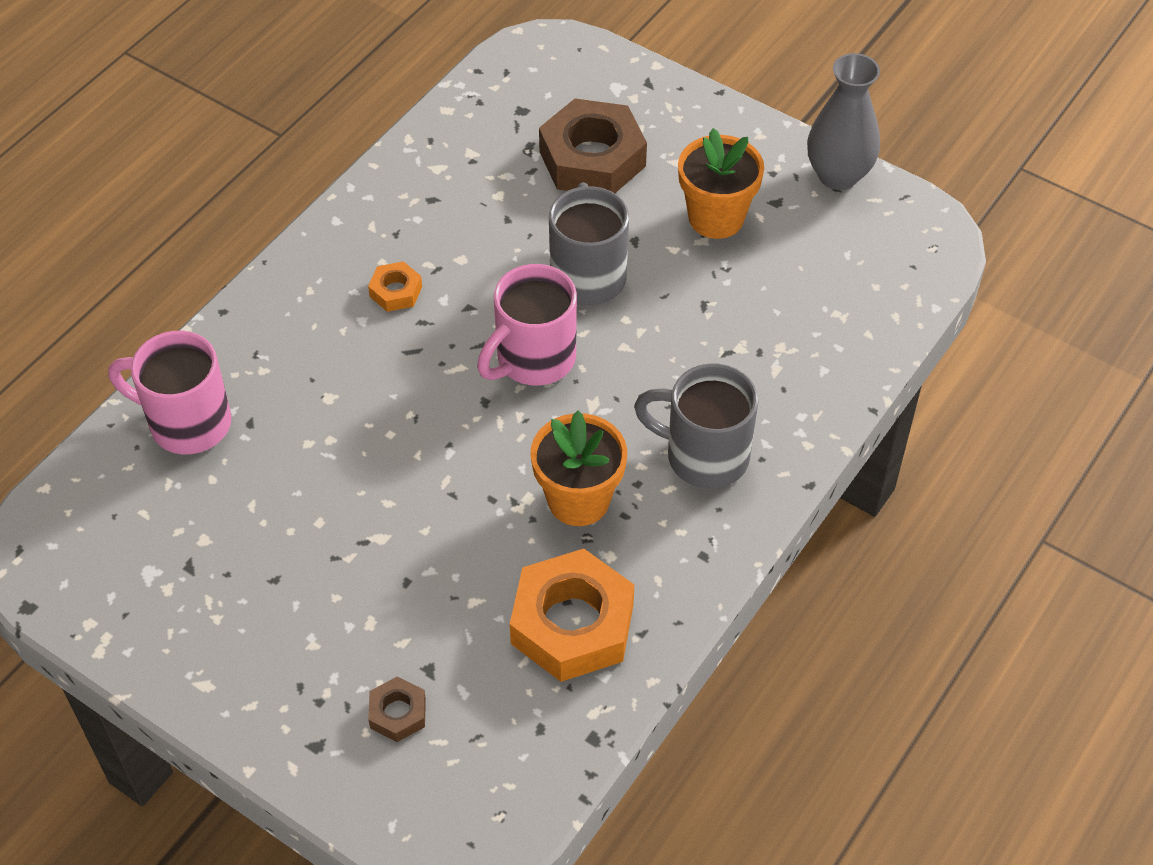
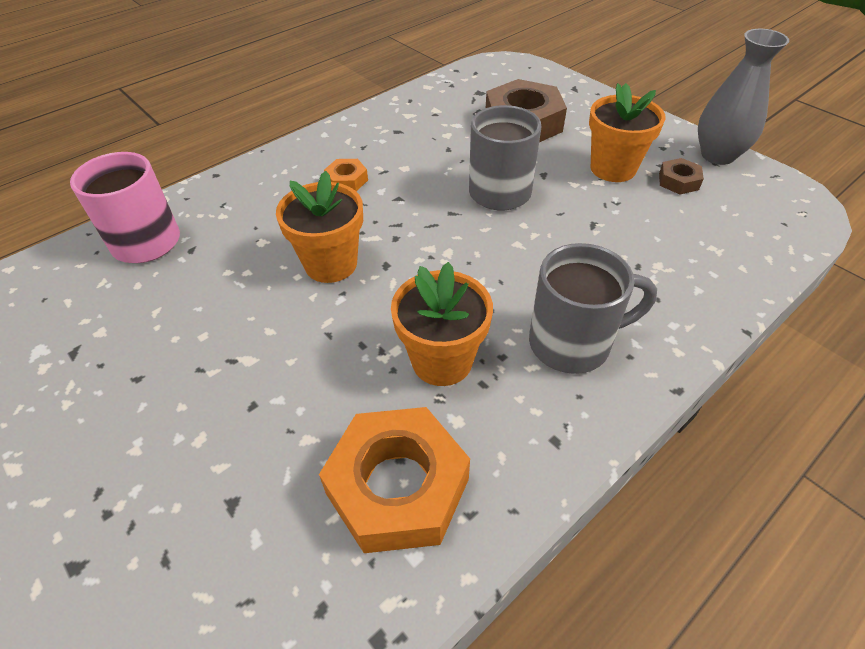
camera: 15 degrees right, 5 degrees down
brown nut [368,676,426,742] -> brown nut moved to [659,158,704,194]
pink mug [477,264,577,385] -> none
grey mug [634,364,758,488] -> grey mug turned 135 degrees clockwise [529,243,657,374]
none -> orange flower pot [276,171,363,283]

